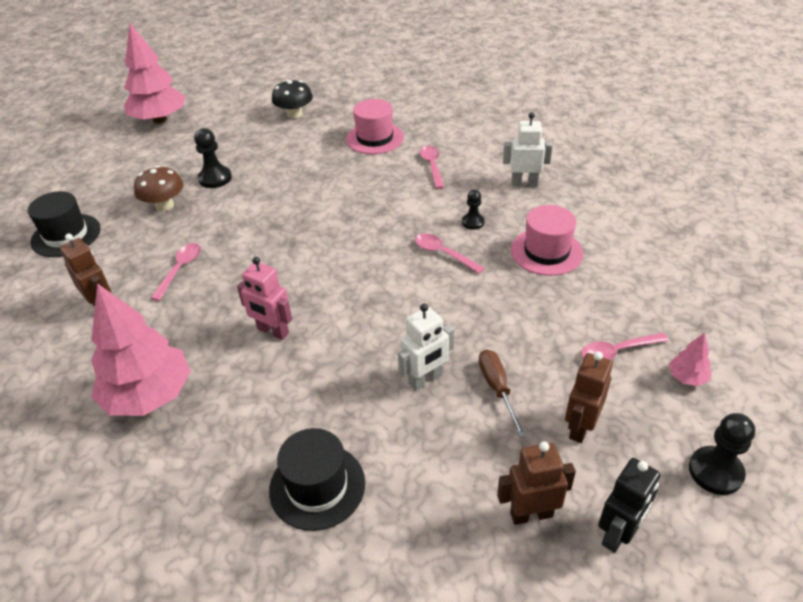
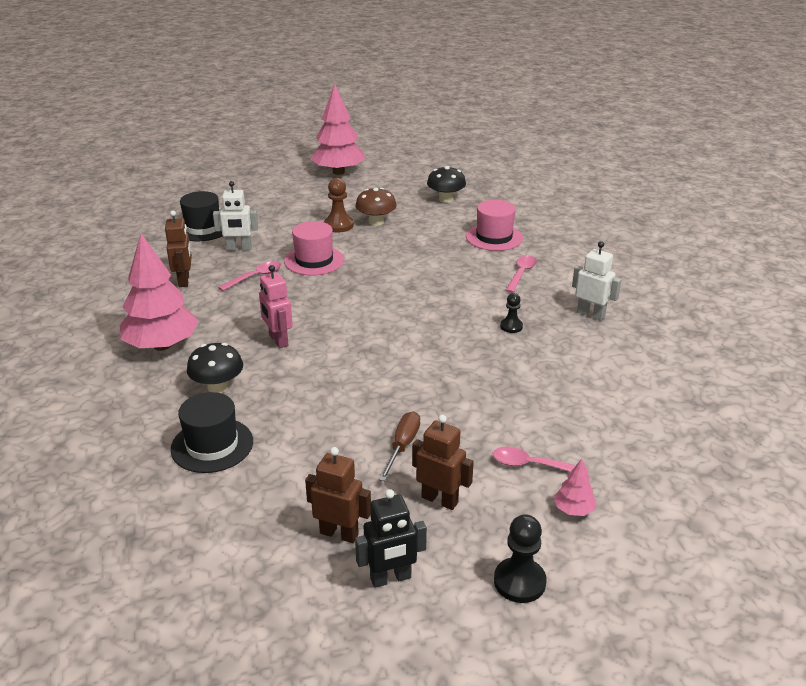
camera: 30 degrees right, 10 degrees down
brown mushroom [134,166,184,211] -> brown mushroom moved to [355,187,397,226]
black pawn [194,128,232,188] -> brown pawn [324,178,354,232]
white robot [398,303,454,391] -> white robot moved to [213,181,258,251]
pink spoon [415,233,485,274] -> none
pink hat [511,205,583,276] -> pink hat moved to [284,221,344,276]
brown robot [565,351,613,443] -> brown robot turned 60 degrees clockwise [412,415,474,510]
none -> black mushroom [187,343,243,393]

